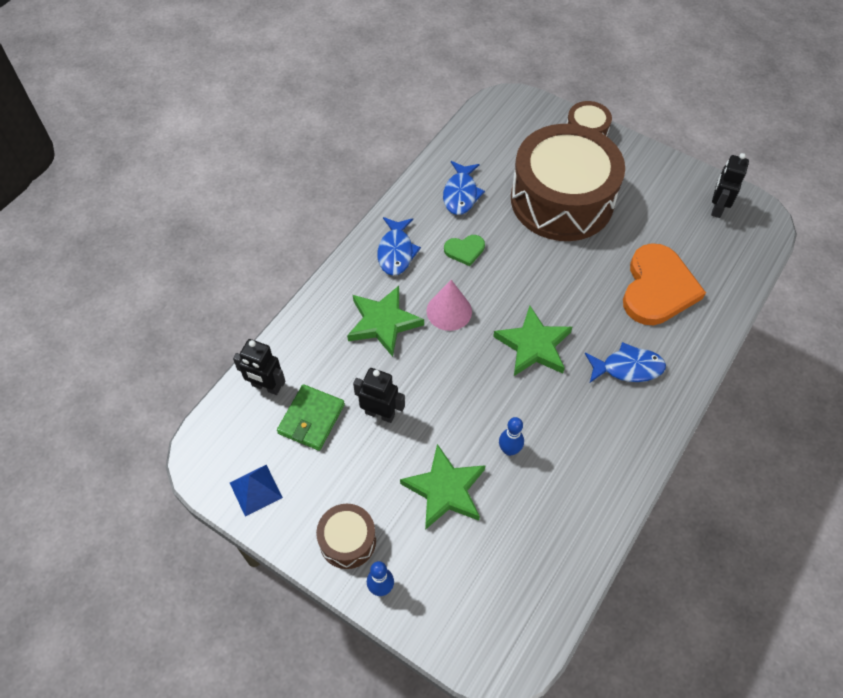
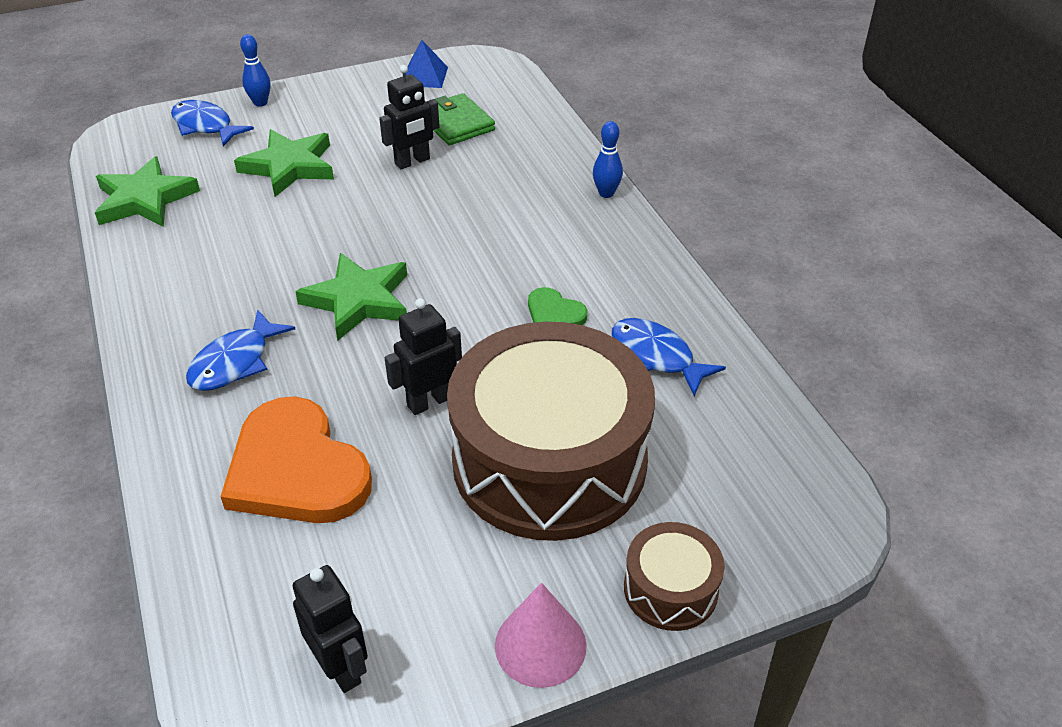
camera: 125 degrees right, 15 degrees down
black robot [233,339,285,395] -> black robot moved to [385,298,462,415]
brown drum [316,504,376,569] -> none
green star [347,286,424,357] -> green star moved to [95,156,200,227]
blue fish [377,217,421,276] -> blue fish moved to [171,100,254,146]
pink cone [426,280,472,331] -> pink cone moved to [495,583,587,688]
green heart [444,235,485,266] -> green heart turned 75 degrees counterclockwise [528,287,587,325]
blue bowling pin [499,417,524,456] -> blue bowling pin moved to [593,121,623,198]

